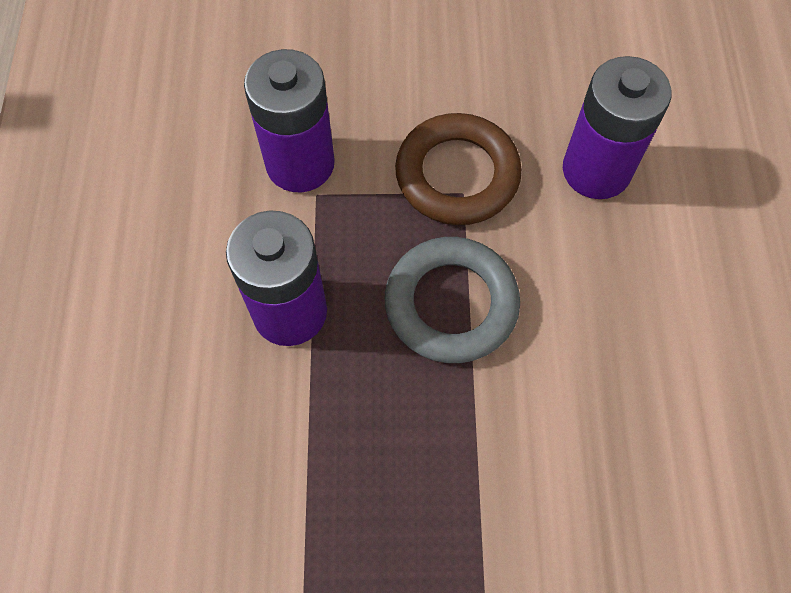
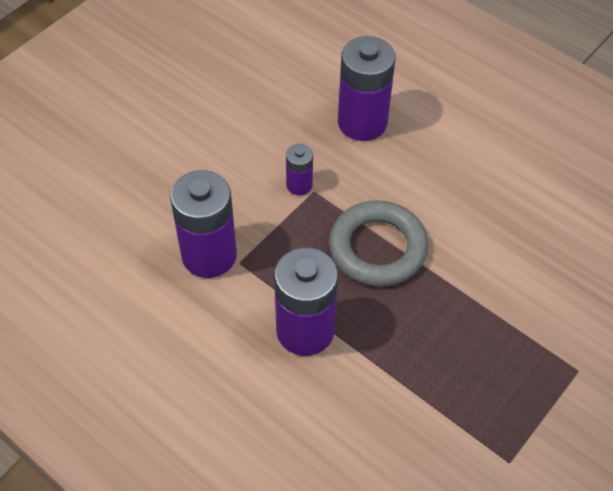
camera: 50 degrees left, 10 degrees down
brown ring [395,113,522,225] -> purple battery [286,144,313,196]

